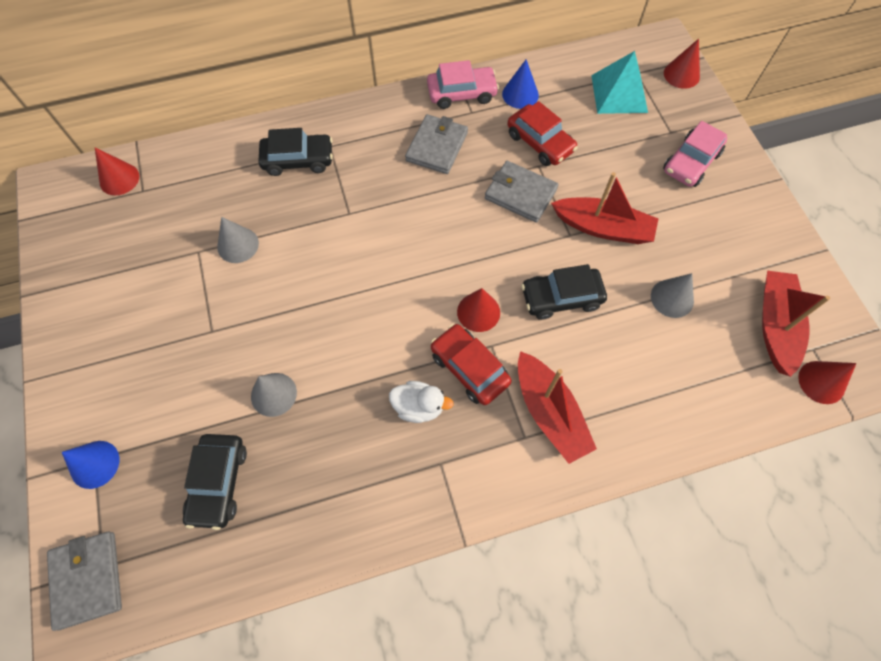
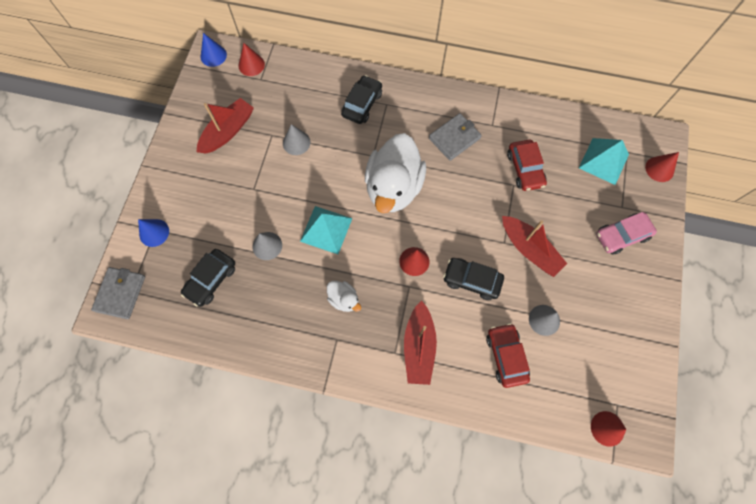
camera: 30 degrees right, 5 degrees up
black car [258,128,333,176] -> black car turned 90 degrees counterclockwise [341,75,382,124]
pink car [427,60,499,109] -> none
red car [431,324,512,405] -> red car moved to [486,323,530,388]
grey wallet [485,161,558,223] -> none
blue cone [502,60,539,109] -> blue cone moved to [201,33,227,67]
red boat [762,271,830,377] -> red boat moved to [196,98,254,154]
none -> turquoise pyramid [300,206,353,254]
none -> white duck [365,133,426,213]

